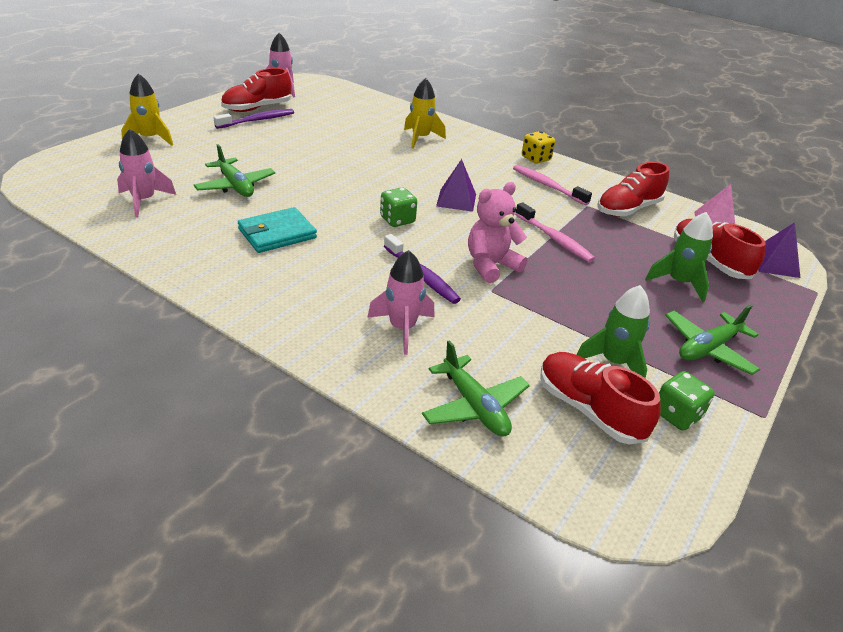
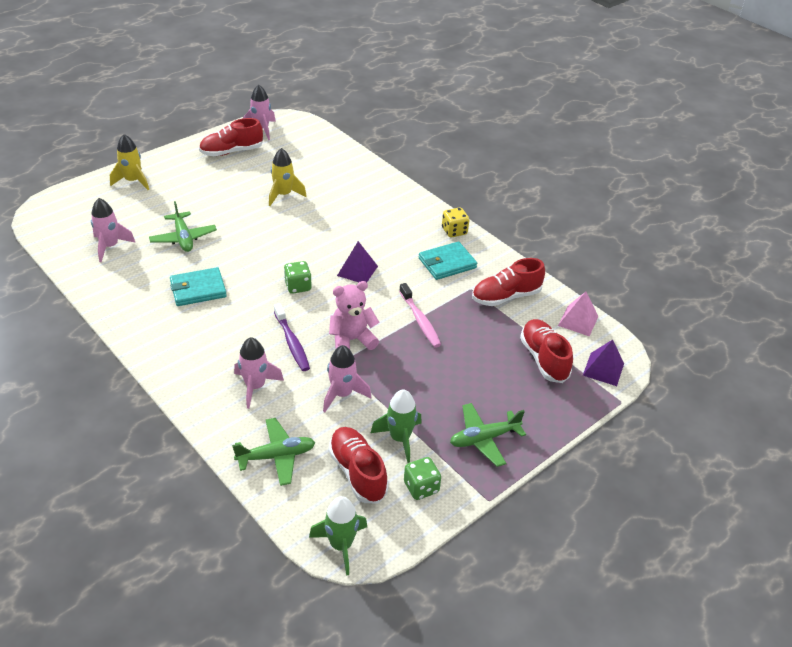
camera: 15 degrees right, 5 degrees up
purple toothbrush [213,109,294,129] -> none
yellow rocket [404,78,446,148] -> yellow rocket moved to [269,148,307,206]
green plane [422,340,530,437] -> green plane turned 90 degrees counterclockwise [232,418,315,486]
pink toothbrush [513,165,592,205] -> turquoise wallet [419,241,477,280]
green rocket [645,212,713,302] -> green rocket moved to [309,496,367,576]
none -> pink rocket [323,345,371,412]

